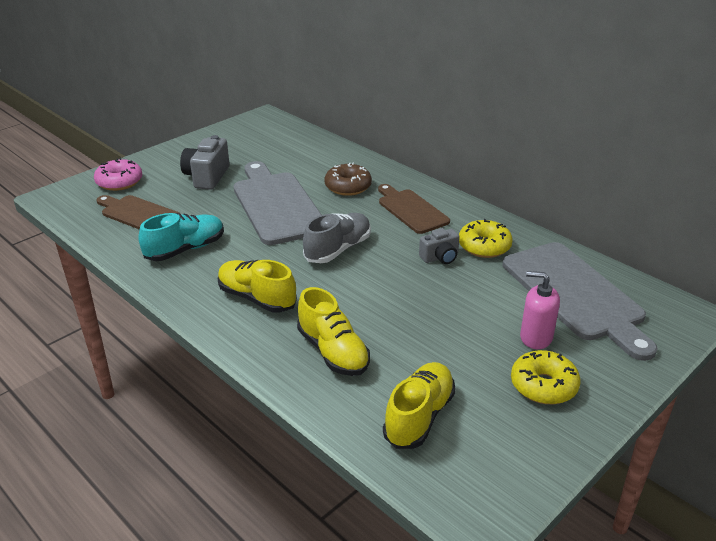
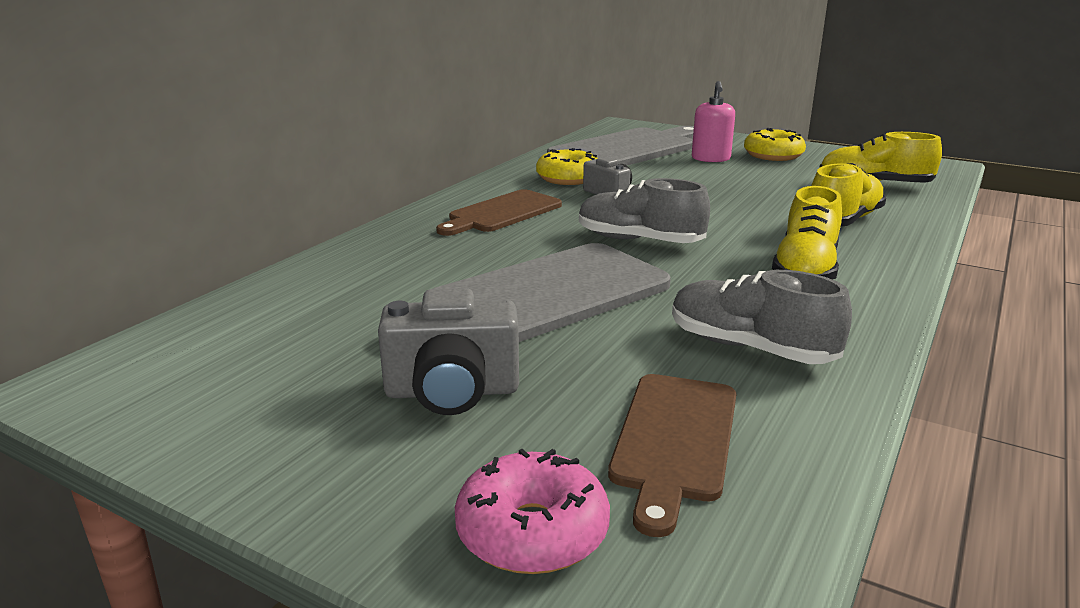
camera: 105 degrees left, 10 degrees down
turquoise shoe [139,213,224,261] -> grey shoe [672,270,852,364]
brown donut [325,163,372,196] -> none

